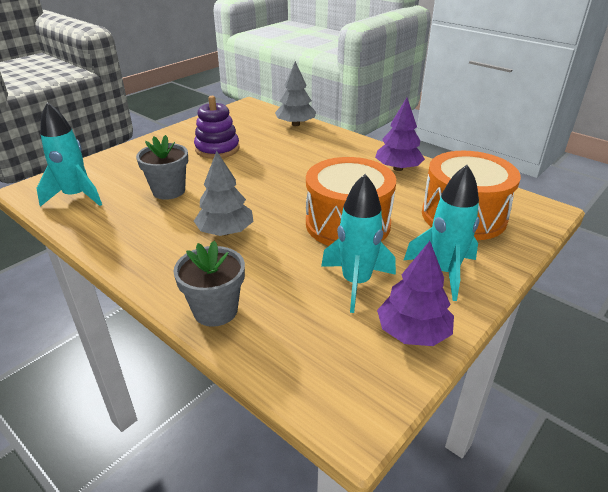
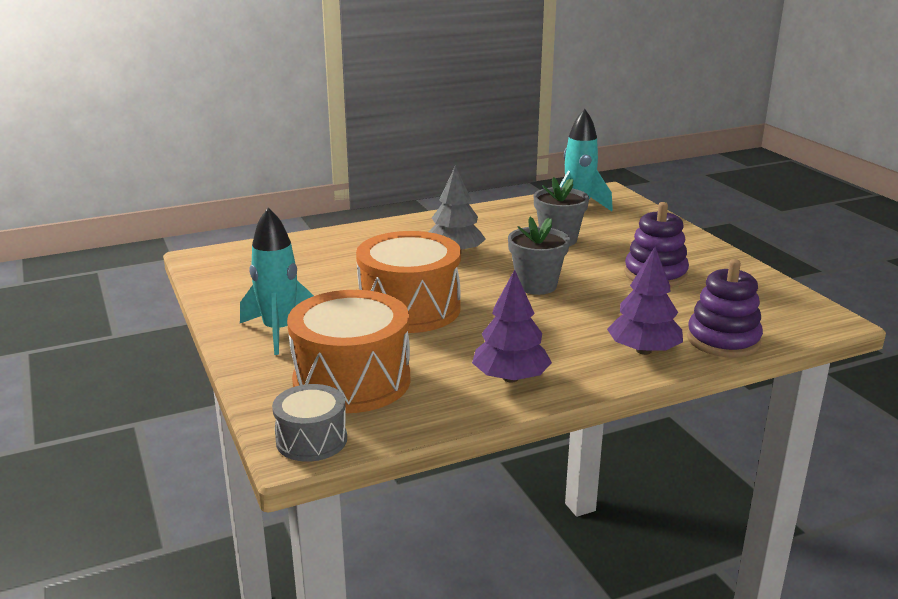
camera: 115 degrees right, 10 degrees down
grey flower pot [173,240,245,327] -> grey flower pot moved to [508,217,570,295]
grey tree [275,61,316,126] -> purple stacking toy [687,259,763,358]
turquoise rocket [321,174,396,313] -> none
purple tree [377,241,454,346] -> purple tree moved to [607,247,683,355]
none -> grey drum [272,384,347,462]

